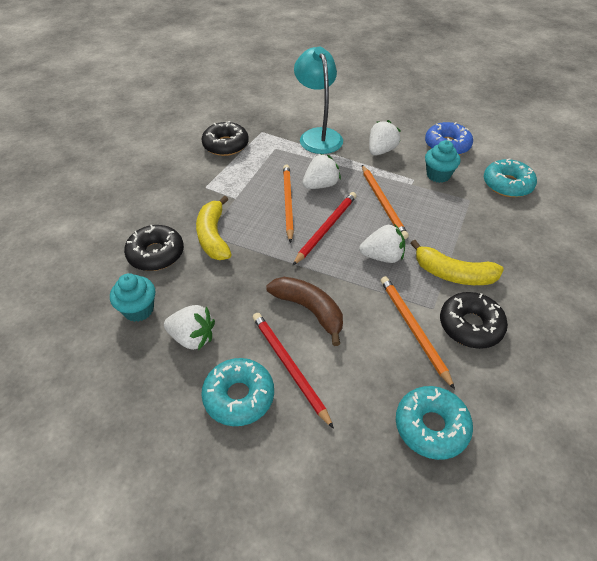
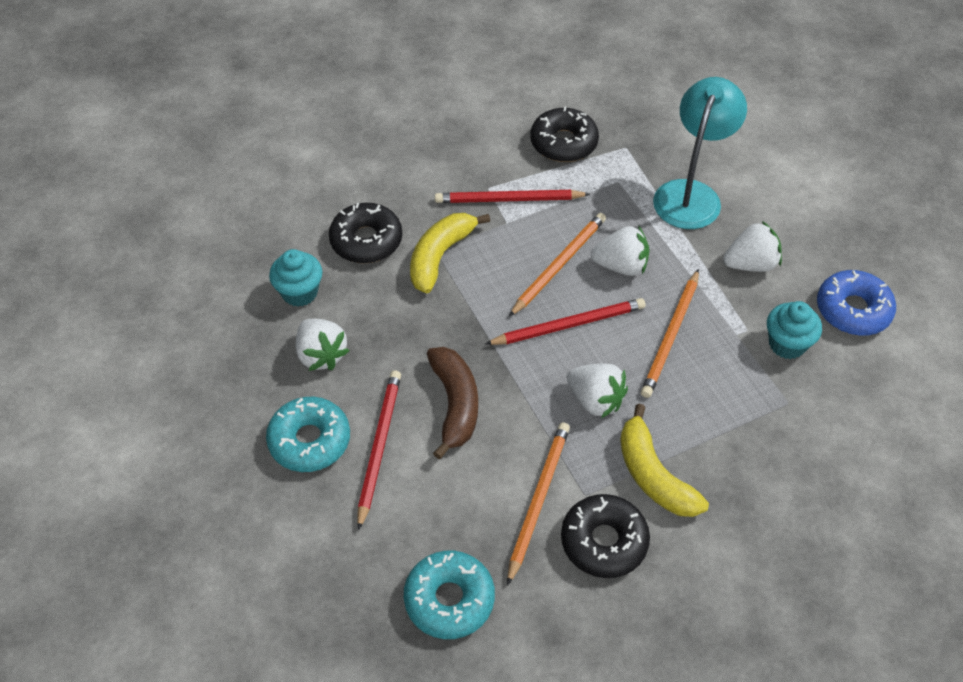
camera: 40 degrees right, 5 degrees up
turquoise donut [484,158,537,197] -> none
none -> red pencil [435,190,590,203]

